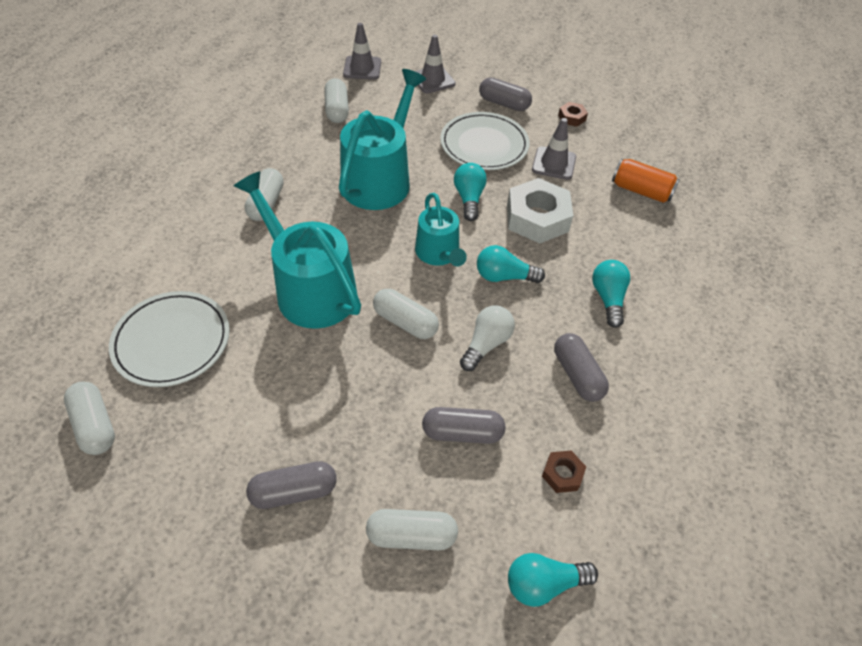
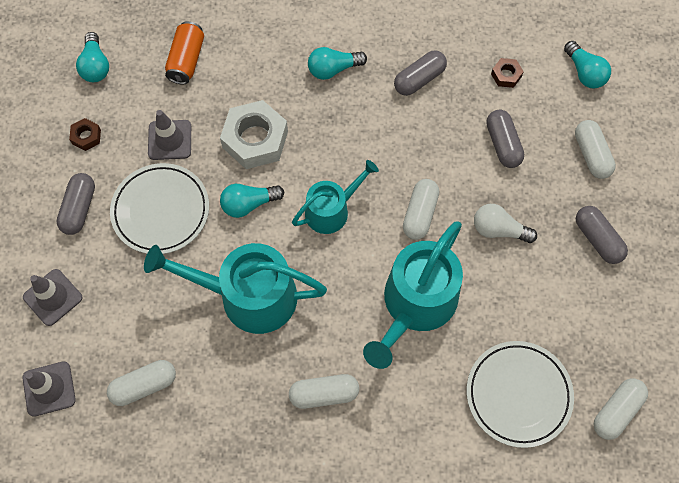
camera: 105 degrees left, 15 degrees up
white light bulb [460,305,515,371] -> white light bulb moved to [474,204,537,243]
turquoise light bulb [477,245,545,283] -> turquoise light bulb moved to [76,32,109,82]

